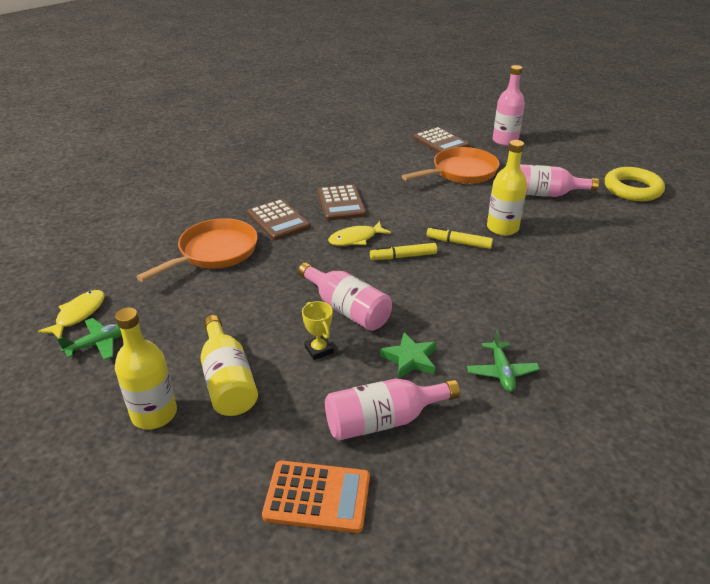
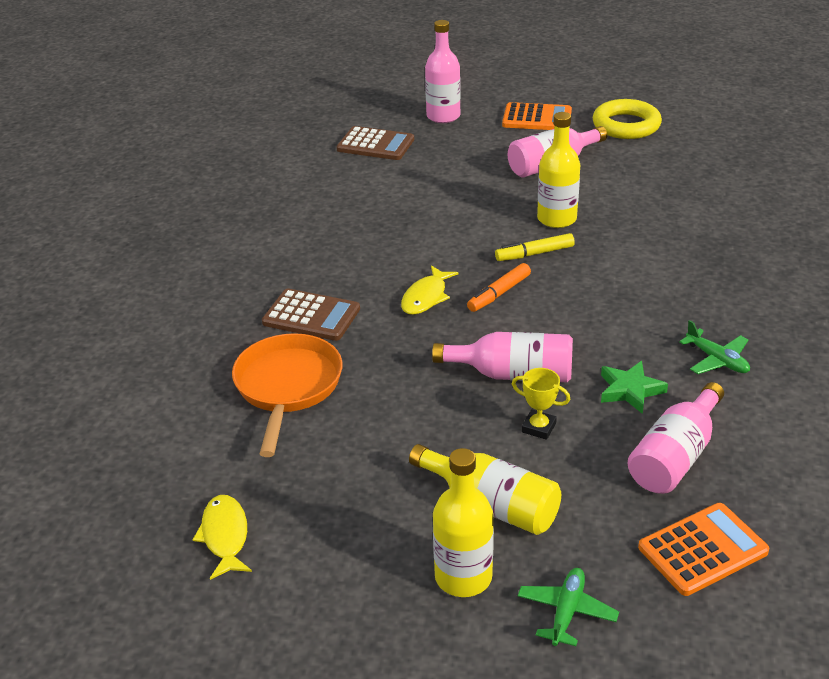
camera: 35 degrees left, 0 degrees up
green plane [57,318,122,360] -> green plane moved to [518,568,619,646]
brown calculator [318,184,366,220] -> none
yellow marker [370,243,437,260] -> orange marker [467,263,531,312]
orange pan [402,147,500,184] -> none
none -> orange calculator [502,102,572,130]

